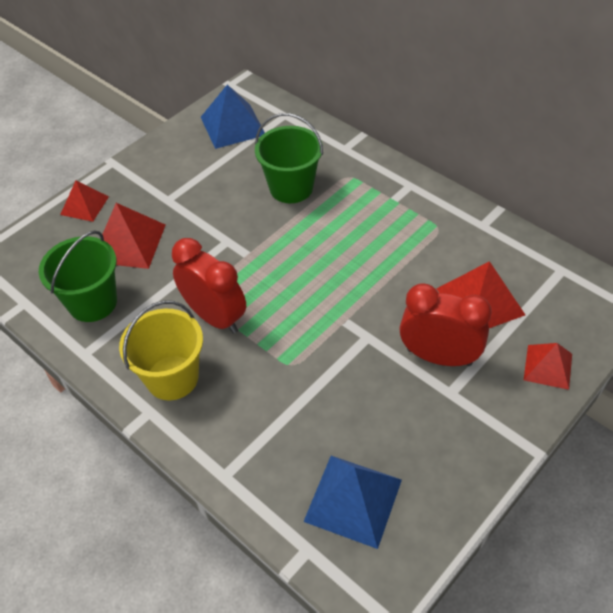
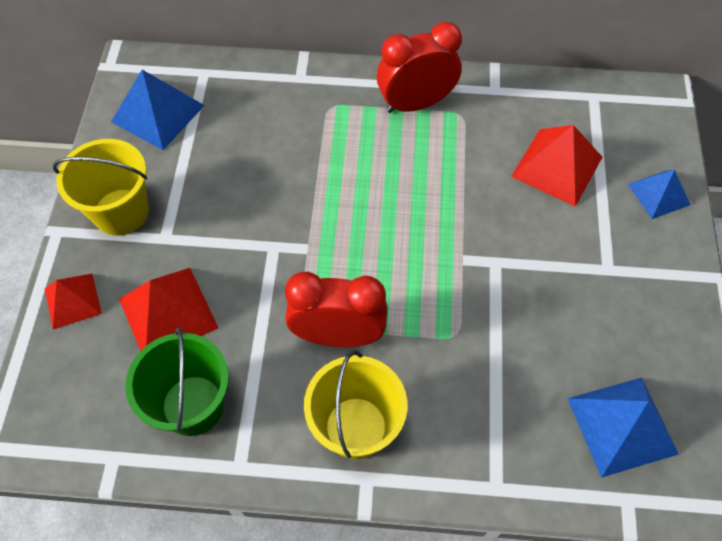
camera: 40 degrees left, 10 degrees up
green bucket [255,113,323,203] -> none
red clock [400,283,492,366] -> red clock moved to [377,22,462,113]
red pyramid [524,343,572,390] -> blue pyramid [628,170,690,219]
none -> yellow bucket [53,139,149,236]

